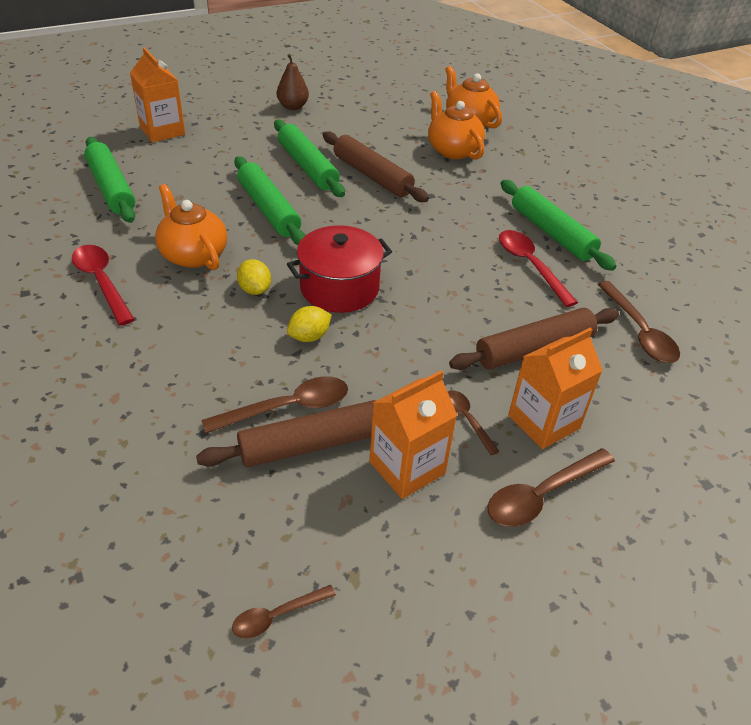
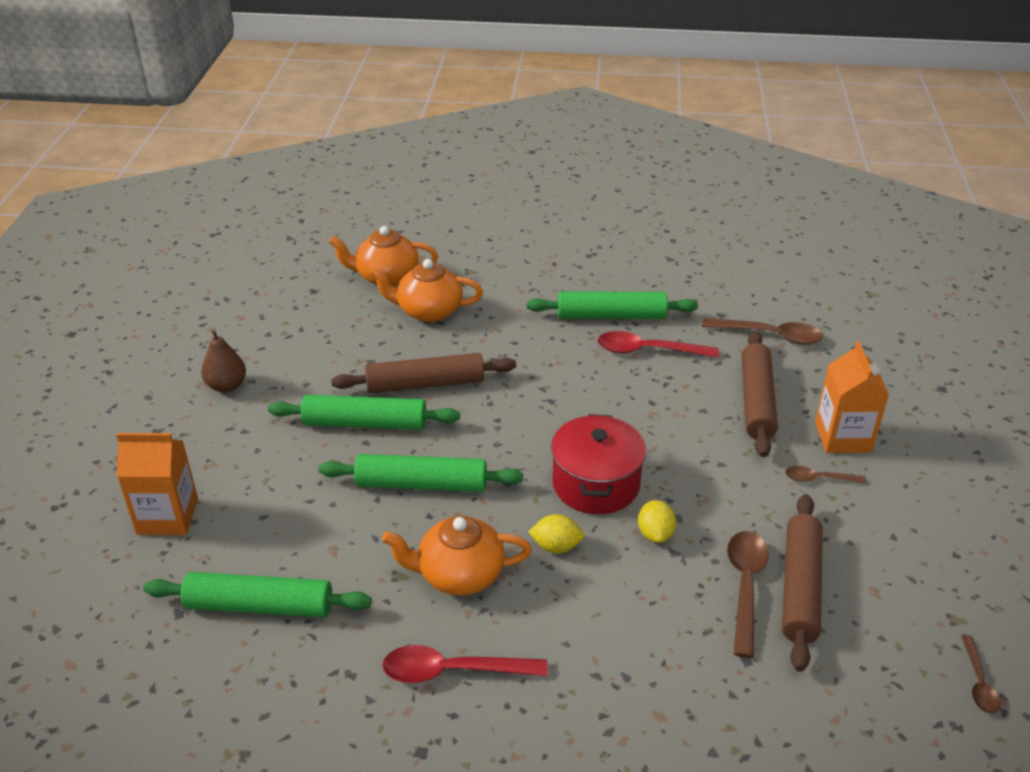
camera: 55 degrees left, 5 degrees down
orange carton [369,370,457,499] -> none
brown spoon [487,448,615,527] -> none

